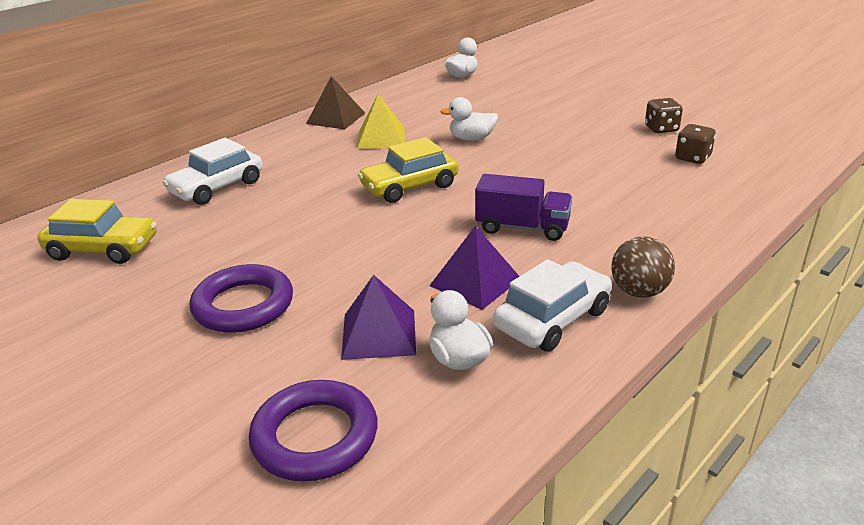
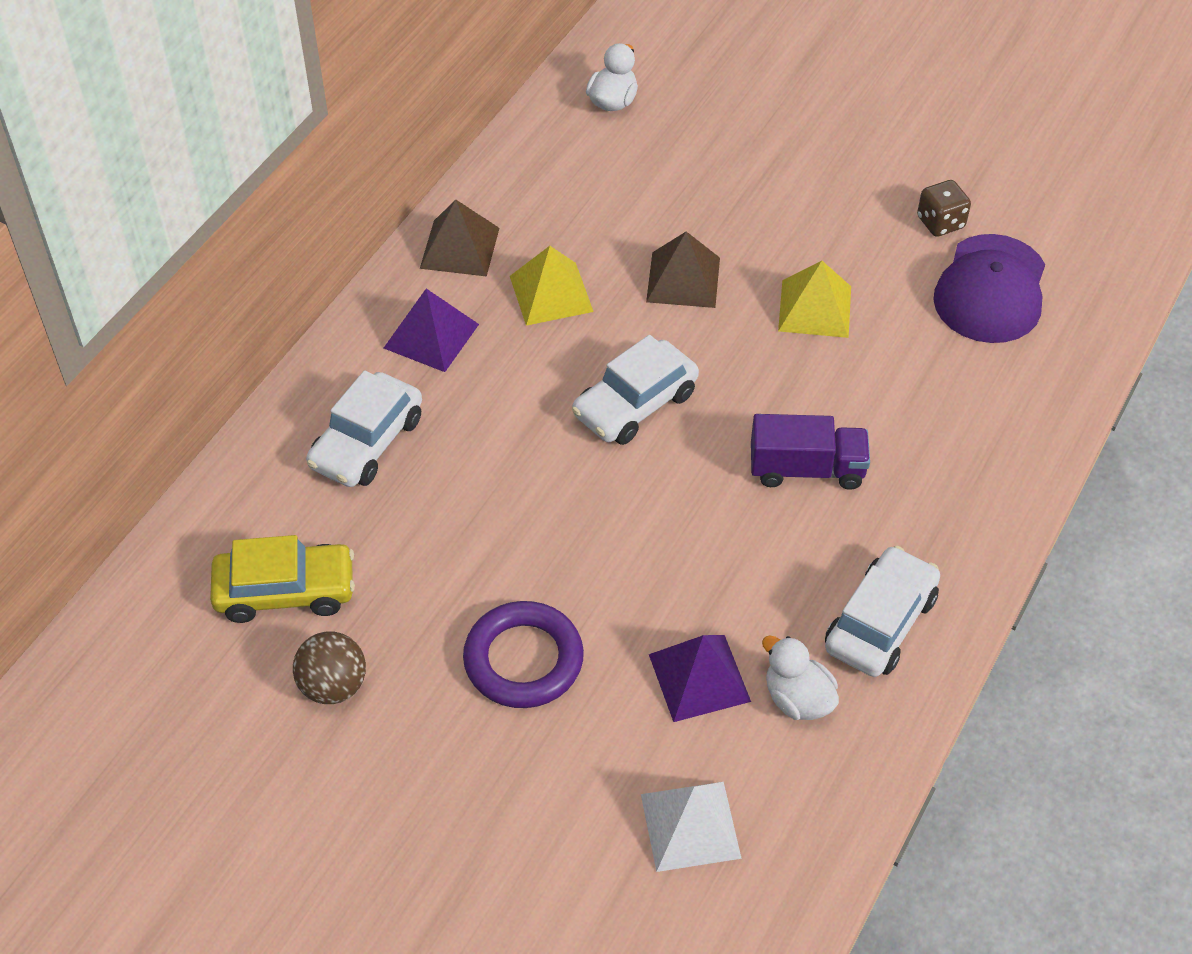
camera: 15 degrees left, 20 degrees up
purple ring [249,380,378,482] -> white pyramid [641,782,742,872]
yellow car [358,137,458,203] -> white car [572,335,699,445]
purple pyramid [429,226,519,310] -> purple pyramid moved to [384,289,479,372]
white duck [440,97,498,141] -> brown pyramid [646,232,720,308]
brown ball [611,237,675,298] -> brown ball moved to [293,632,366,704]
brown dice [675,124,716,164] -> purple cap [933,234,1045,343]
none -> yellow pyramid [778,261,851,338]

